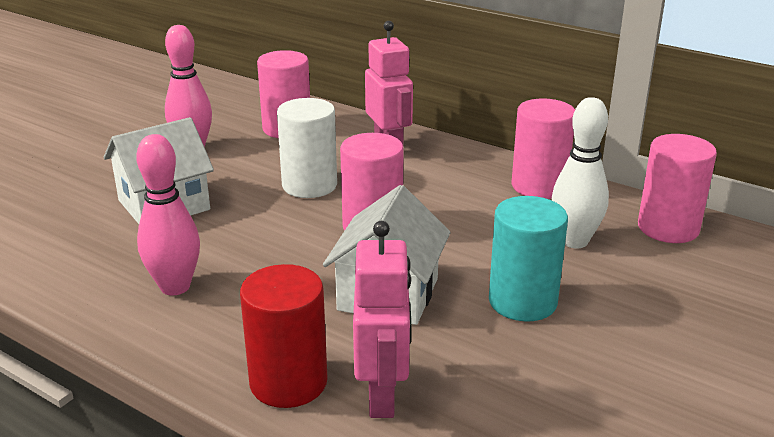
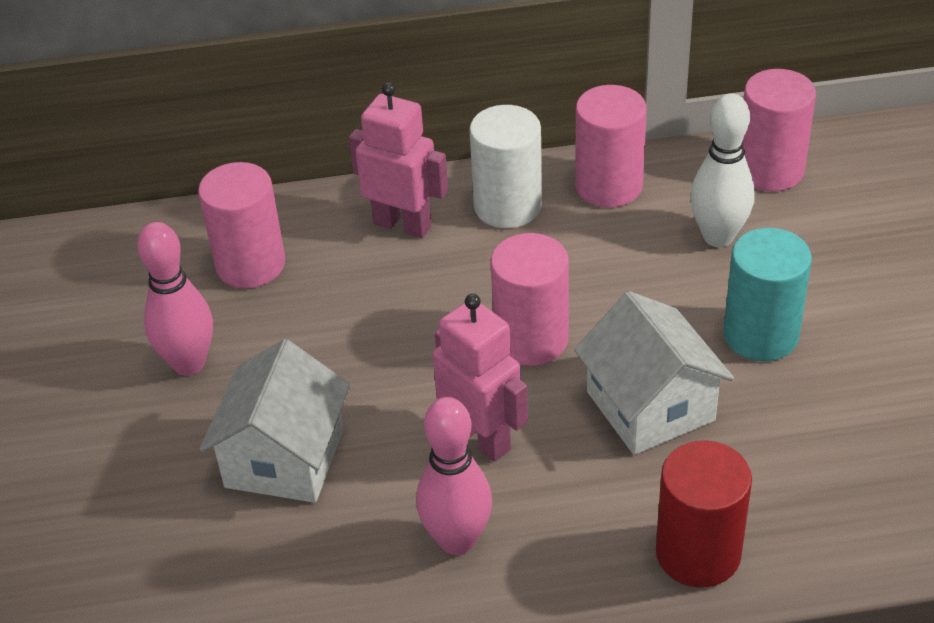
camera: 40 degrees left, 15 degrees up
white cylinder [277,98,337,198] -> white cylinder moved to [470,105,542,228]
pink robot [353,221,411,418] -> pink robot moved to [433,294,528,461]

